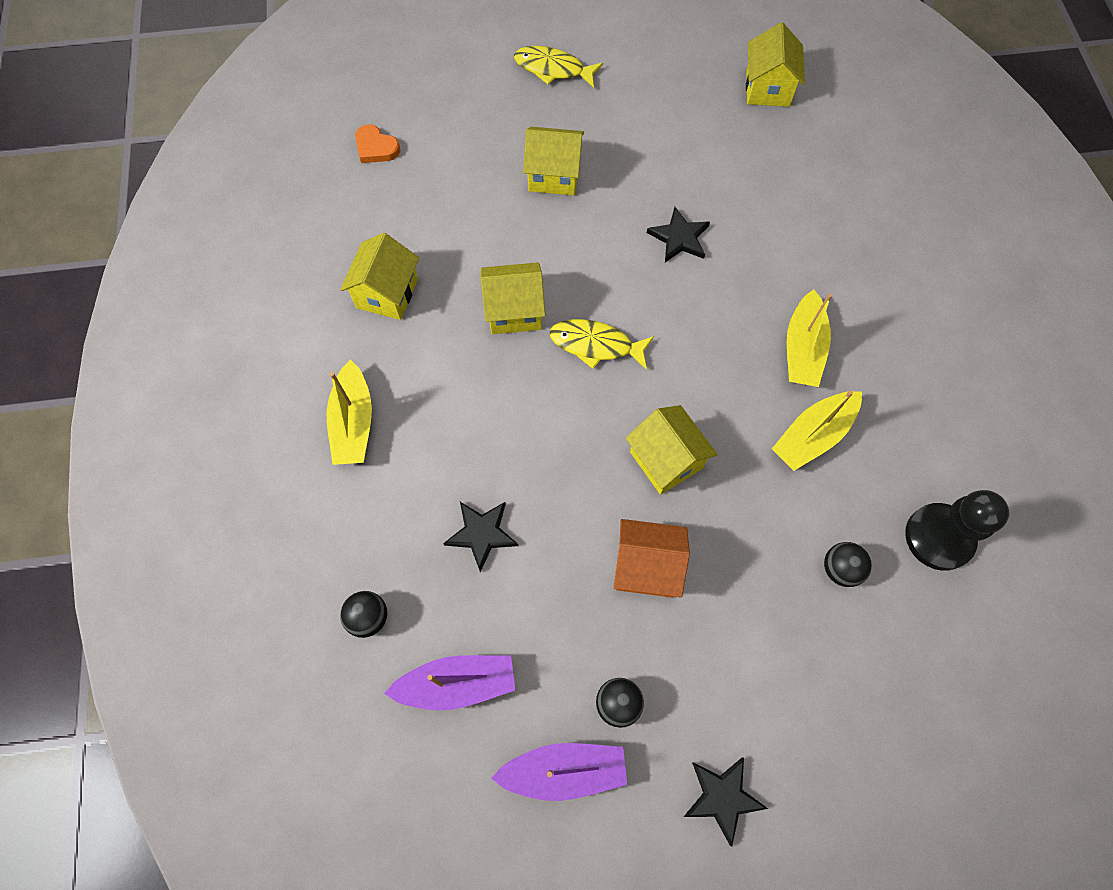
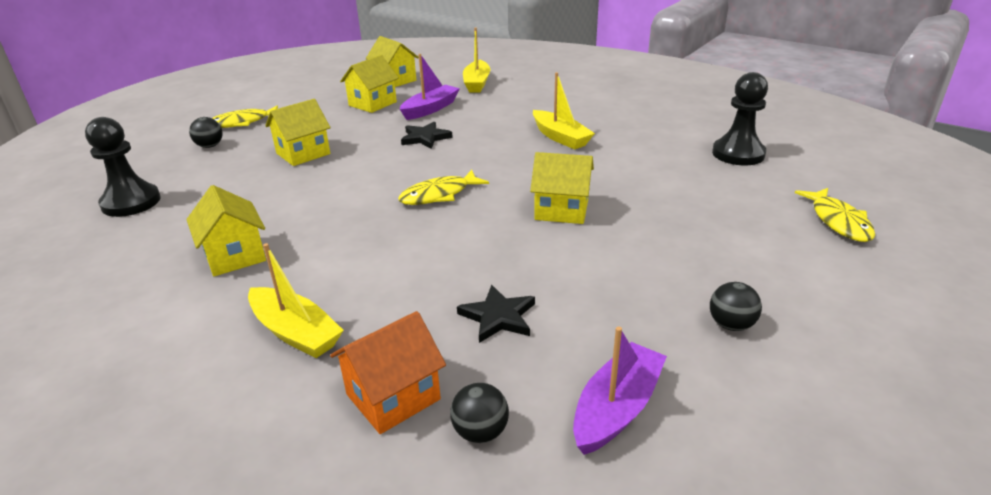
camera: 45 degrees left, 35 degrees down
orange heart [355,125,400,163] -> black pawn [85,117,161,217]
yellow house [481,262,545,334] -> yellow house moved to [340,55,399,113]
purple boat [491,743,627,801] -> purple boat moved to [400,54,460,120]
orange house [614,519,690,597] -> orange house moved to [330,311,446,434]
black star [684,757,768,847] -> none
yellow boat [772,390,862,471] -> yellow boat moved to [463,28,491,92]
black ball [824,542,872,587] -> black ball moved to [189,117,223,148]
none -> yellow fish [795,188,875,242]

